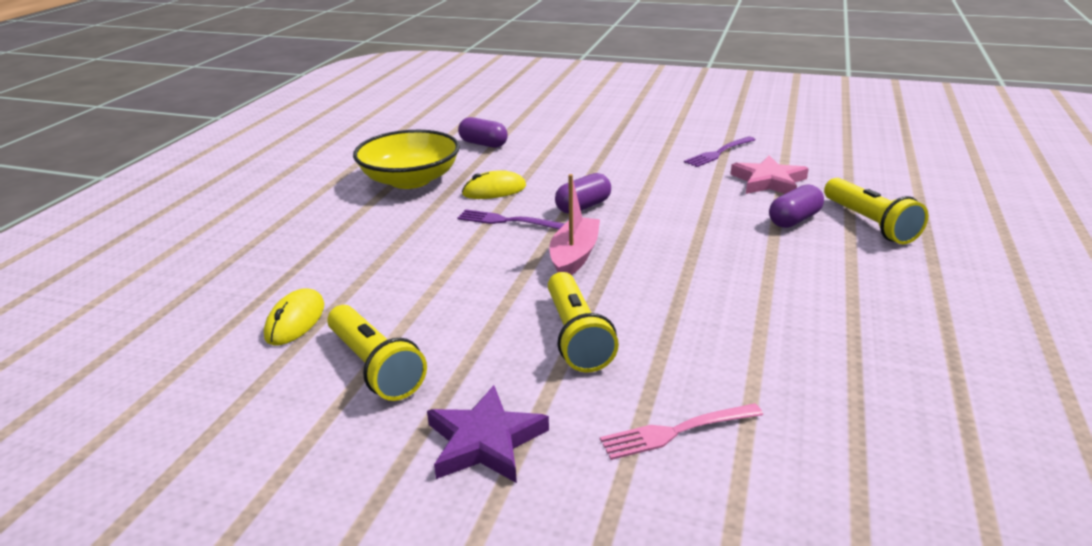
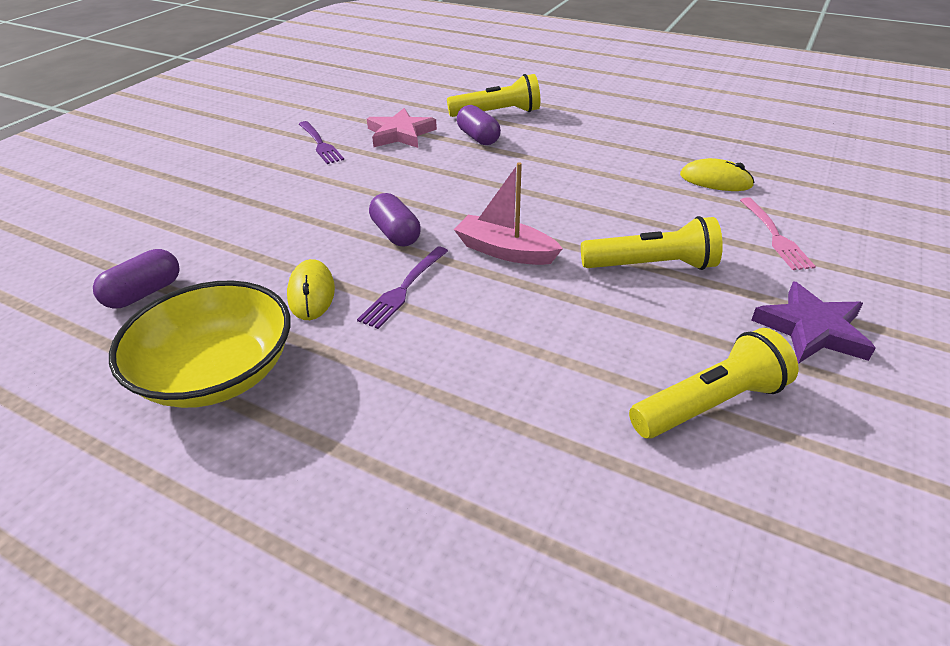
camera: 80 degrees left, 10 degrees up
yellow mouse [264,288,324,346] -> yellow mouse moved to [680,158,755,191]

